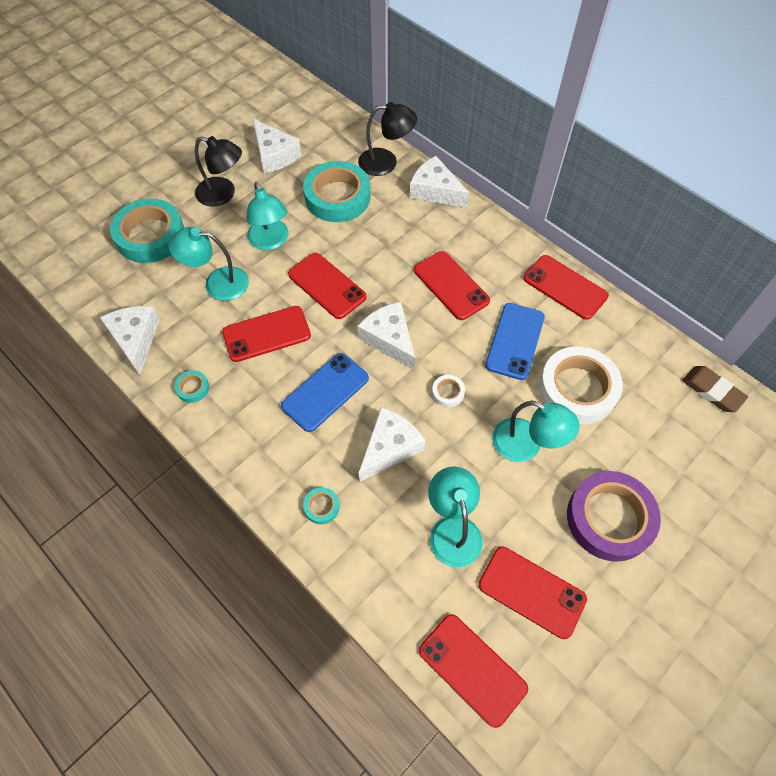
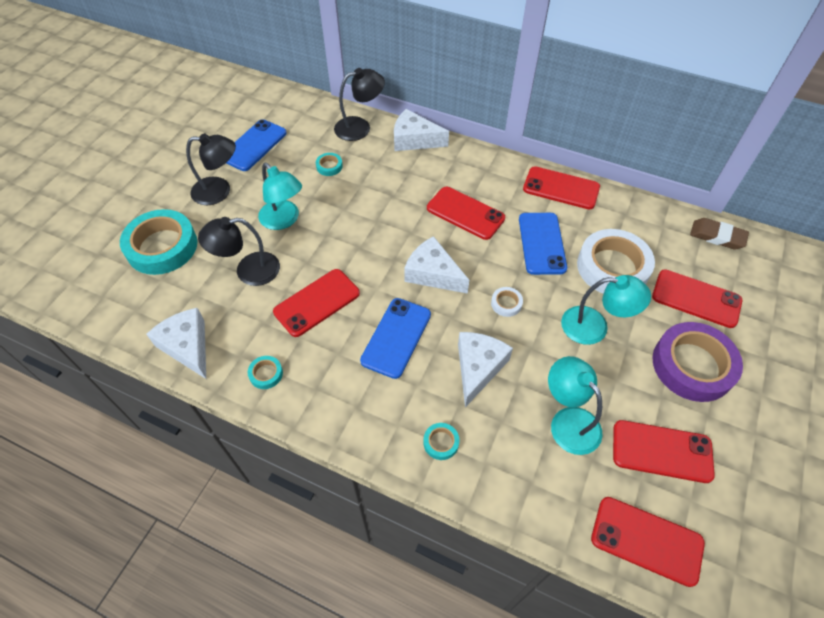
camera: 20 degrees left, 5 degrees down
turquoise lamp [168,227,249,301] -> black lamp [198,217,280,286]
white cheese [253,119,301,174] -> blue phone [226,119,287,171]
red phone [288,253,366,319] -> red phone moved to [652,269,742,328]
turquoise tape [303,161,370,222] -> turquoise tape [316,153,343,176], size x0.42

